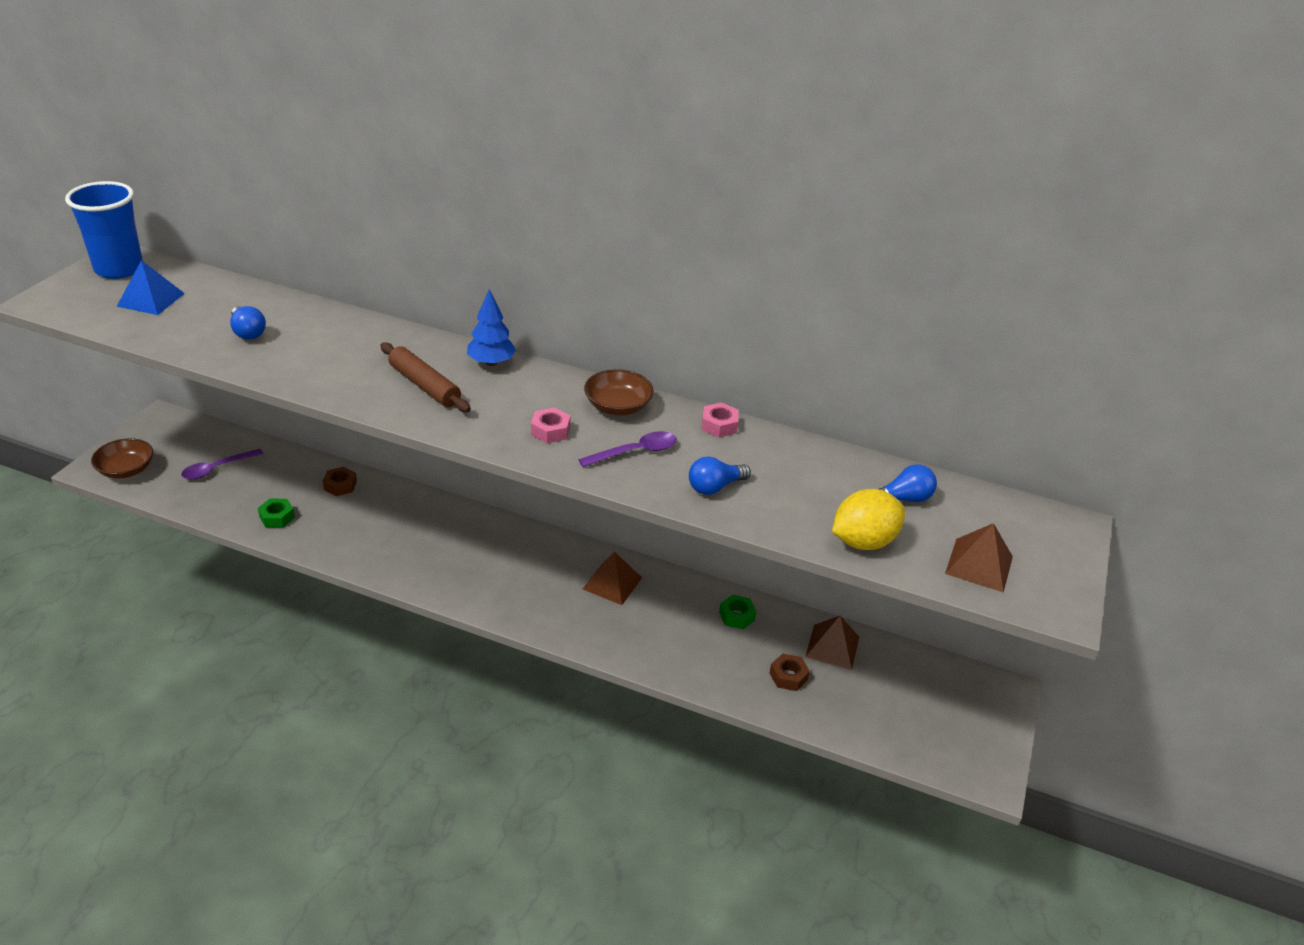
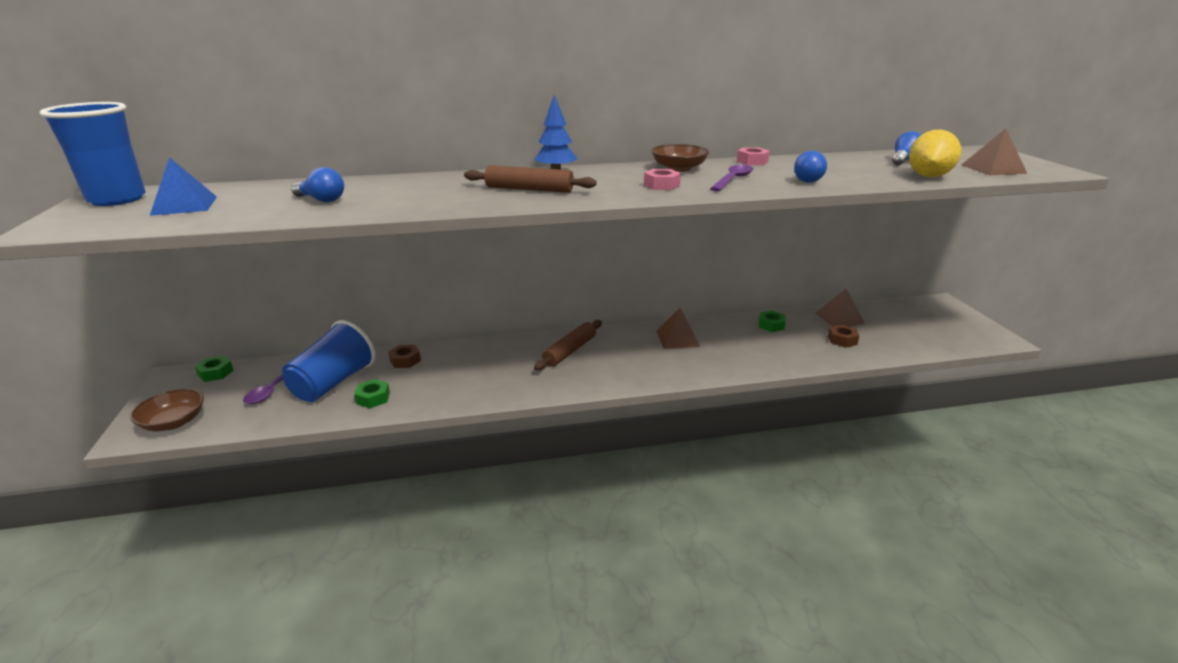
camera: 30 degrees left, 10 degrees down
none -> green nut [195,356,234,382]
none -> blue cup [282,320,375,402]
none -> brown rolling pin [534,320,602,370]

